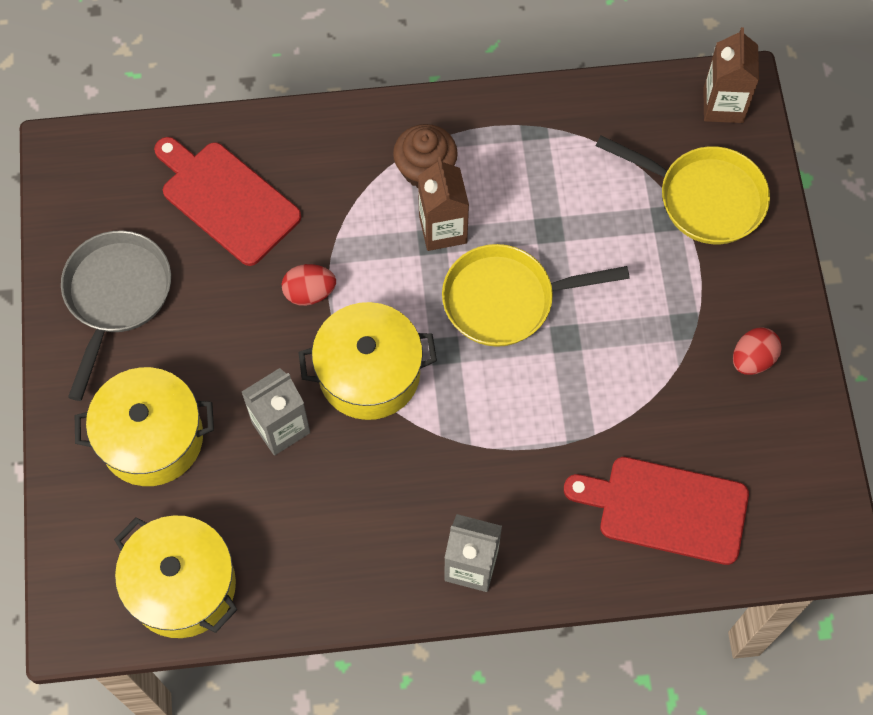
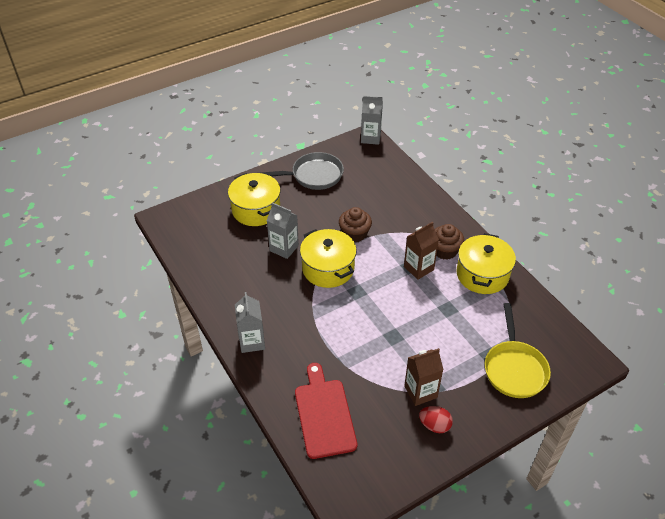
camera: 65 degrees right, 20 degrees down
yellow pot [114,515,238,638] -> yellow pot moved to [456,233,516,294]
red cutting board [154,137,301,266] -> none
red egg [282,264,336,306] -> brown cupcake [339,207,372,243]
yellow pan [442,244,630,347] -> none
brown carton [703,27,759,123] -> brown carton moved to [404,348,443,406]
none -> grey carton [361,96,383,145]

